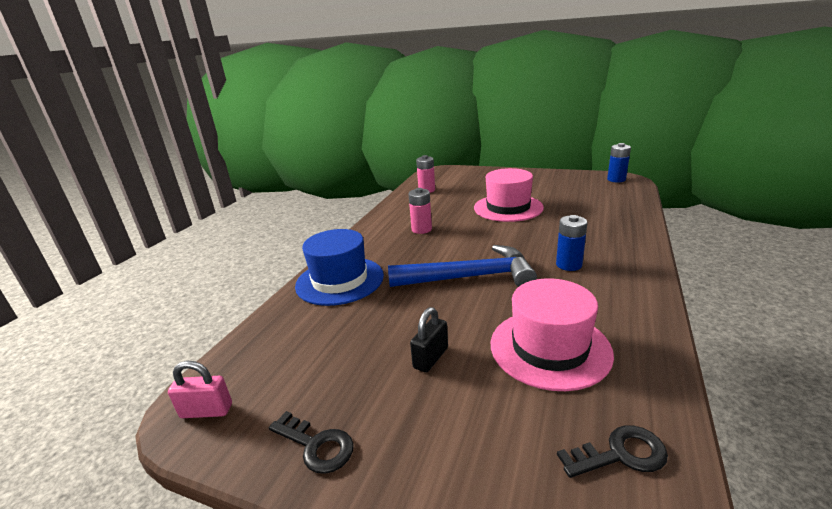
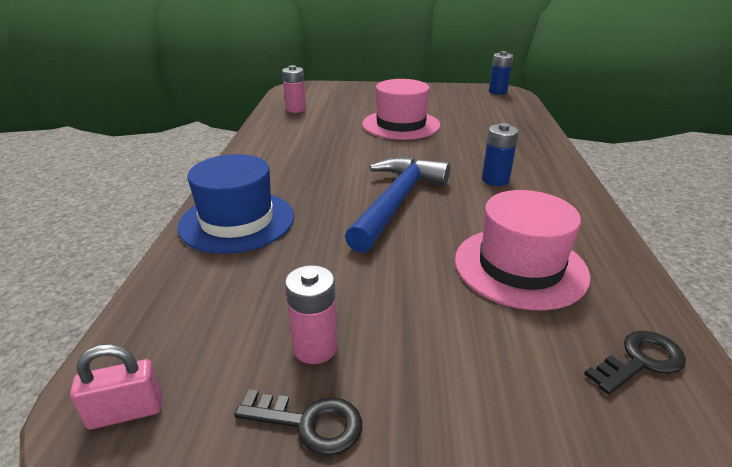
camera: 20 degrees left, 5 degrees up
blue hammer [388,245,537,287] -> blue hammer turned 45 degrees counterclockwise [345,157,450,253]
pink battery [408,188,432,234] -> pink battery moved to [285,265,338,364]
black padlock [410,307,448,373] -> none

